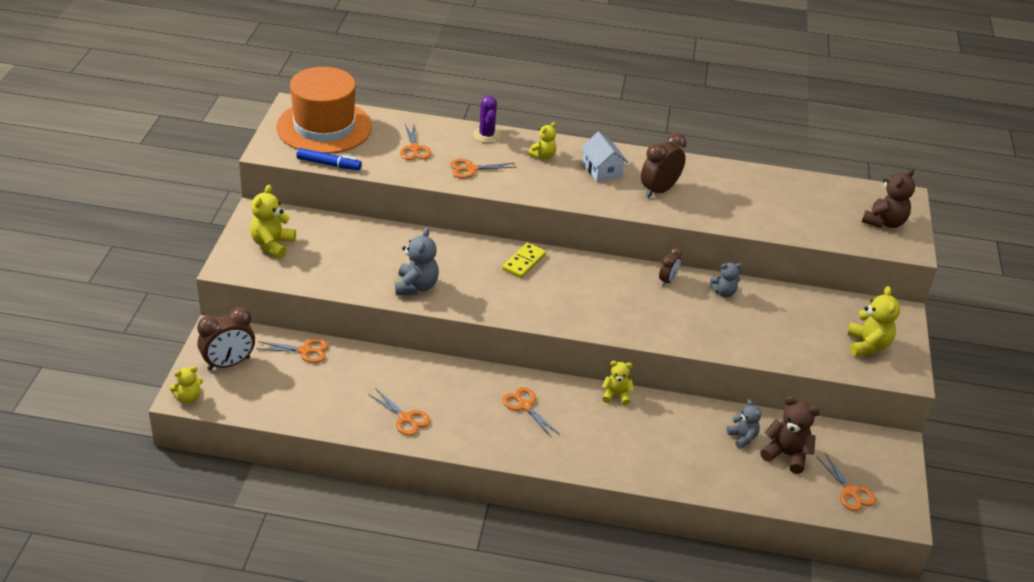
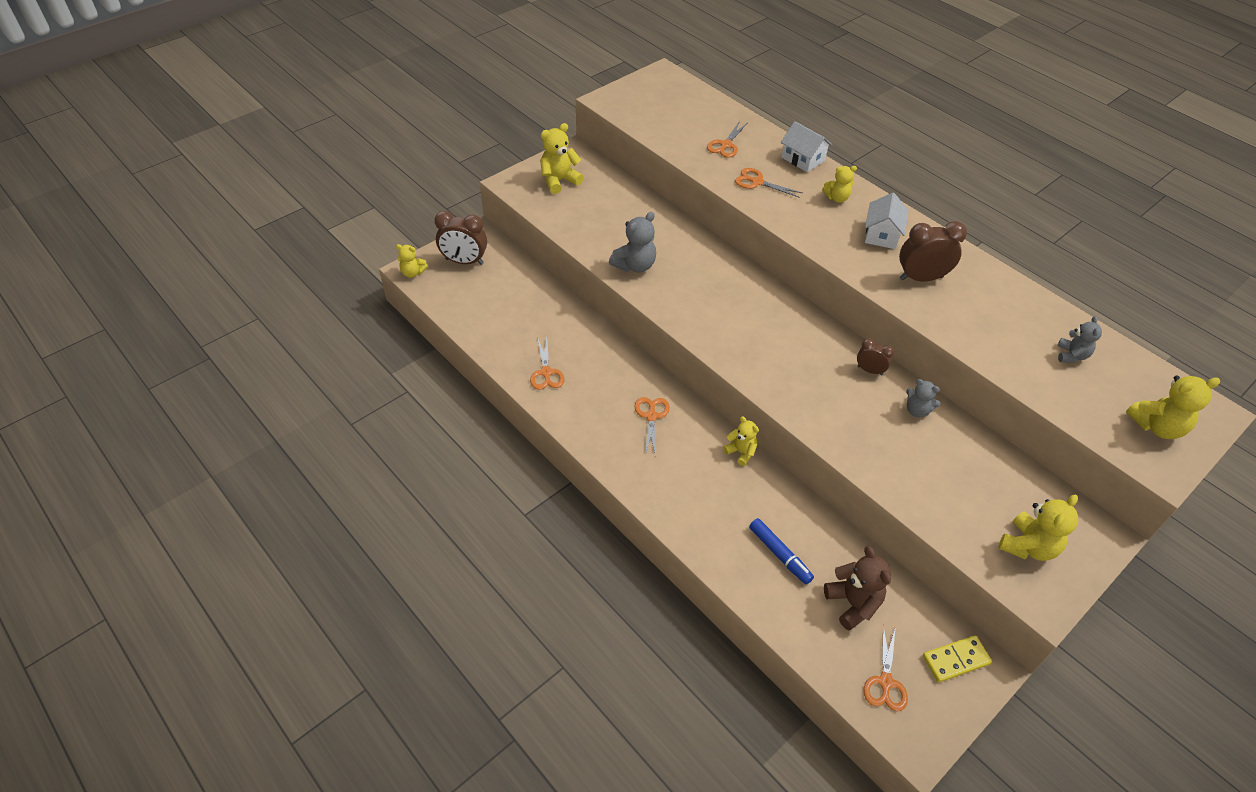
camera: 40 degrees right, 10 degrees up
orange scissors [257,339,329,363] -> none
orange hat [276,67,372,154] -> none
blue marker [296,148,362,170] -> blue marker moved to [749,518,814,584]
purple cactus [473,96,501,143] -> white house [781,121,832,172]
yellow domino [502,243,546,278] -> yellow domino moved to [923,635,992,683]
brown clock [659,247,682,286] -> brown clock turned 135 degrees counterclockwise [857,338,894,375]
grey teddy bear [727,399,761,449] -> grey teddy bear moved to [1057,316,1102,363]
brown teddy bear [862,168,915,228] -> yellow teddy bear [1126,375,1220,439]

